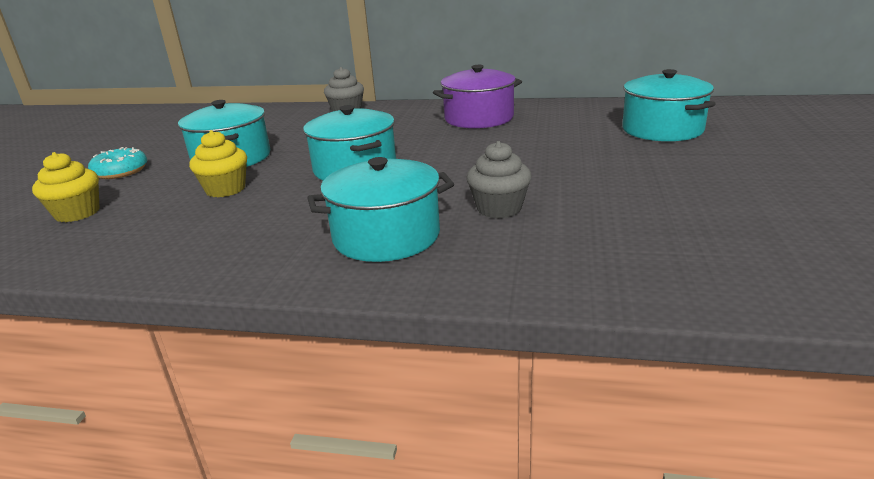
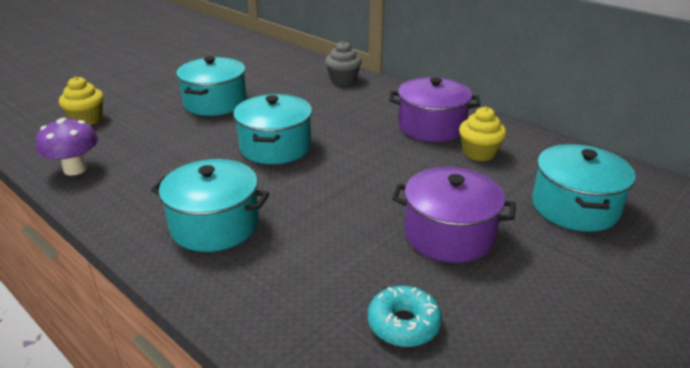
camera: 30 degrees right, 5 degrees up
turquoise donut [88,147,147,179] -> turquoise donut moved to [368,286,442,347]
yellow cupcake [189,130,247,197] -> yellow cupcake moved to [459,107,506,161]
grey cupcake [467,141,531,219] -> none
none -> purple mushroom [36,118,98,176]
none -> purple pot [392,167,516,263]

